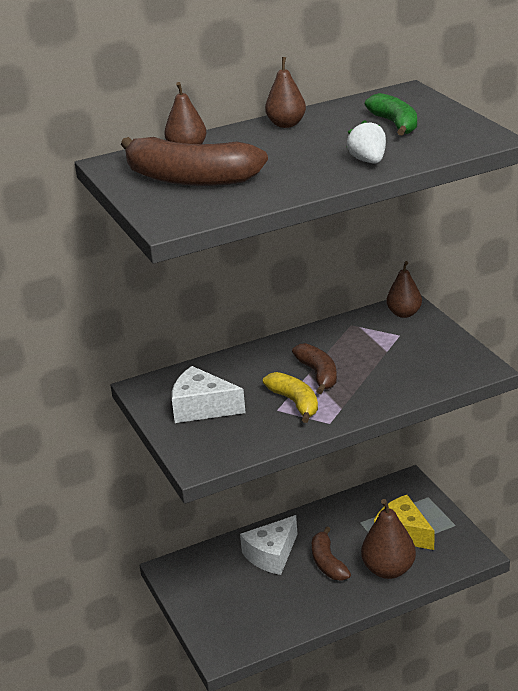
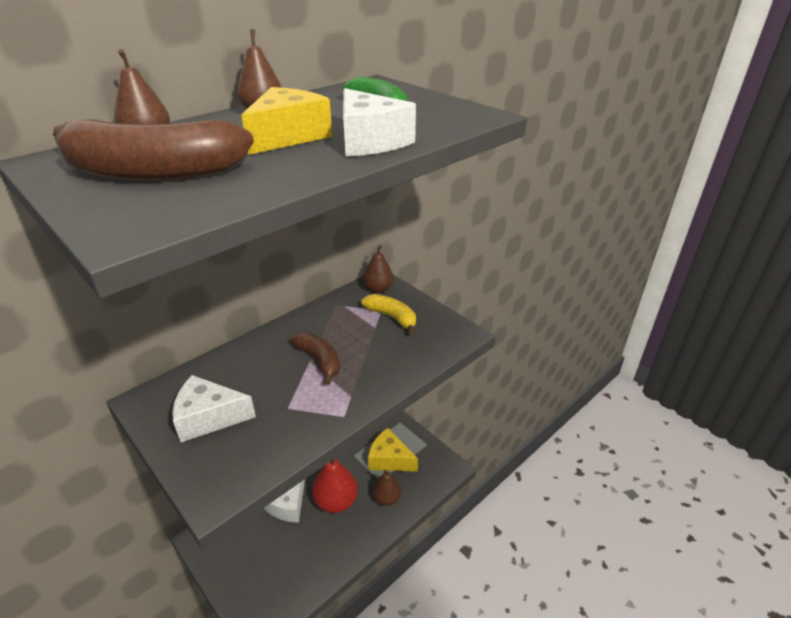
camera: 20 degrees left, 5 degrees up
yellow banana [263,372,318,423] -> yellow banana moved to [361,294,416,334]
brown banana [312,526,351,581] -> red pear [312,458,358,513]
white strawberry [347,120,386,163] -> white cheese [343,88,416,156]
brown pear [361,499,416,579] -> brown pear [373,469,401,506], size x0.64
none -> yellow cheese [241,87,332,155]

